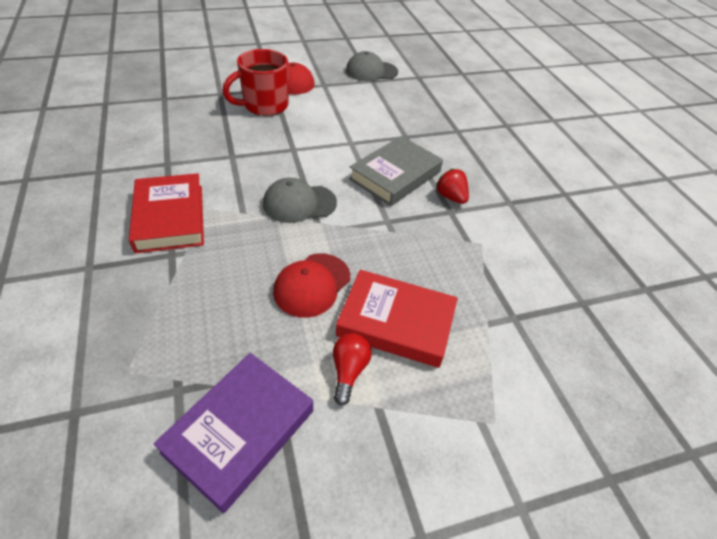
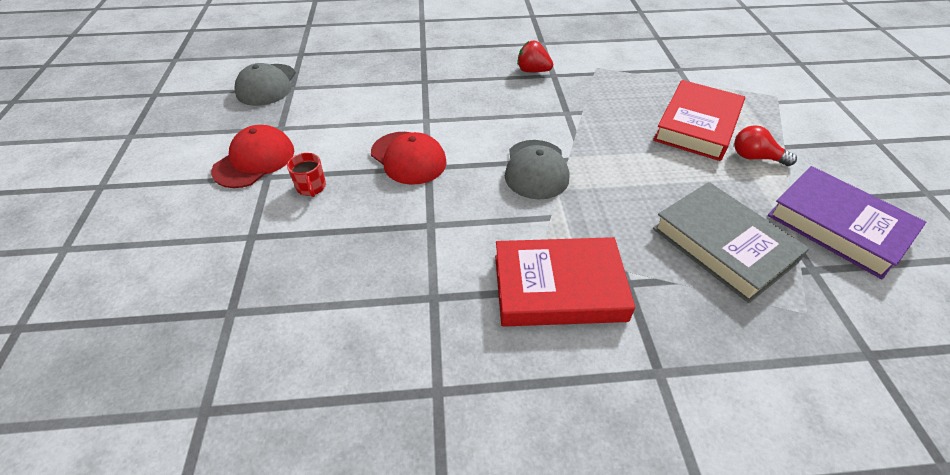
camera: 75 degrees left, 0 degrees up
red mug [222,49,289,116] -> red mug [287,153,326,197], size x0.44
red cap [273,254,350,318] -> red cap moved to [371,132,447,185]
grey book [349,136,443,206] -> grey book moved to [653,182,809,303]
red strawberry [436,169,469,204] -> red strawberry turned 45 degrees clockwise [517,41,553,72]

